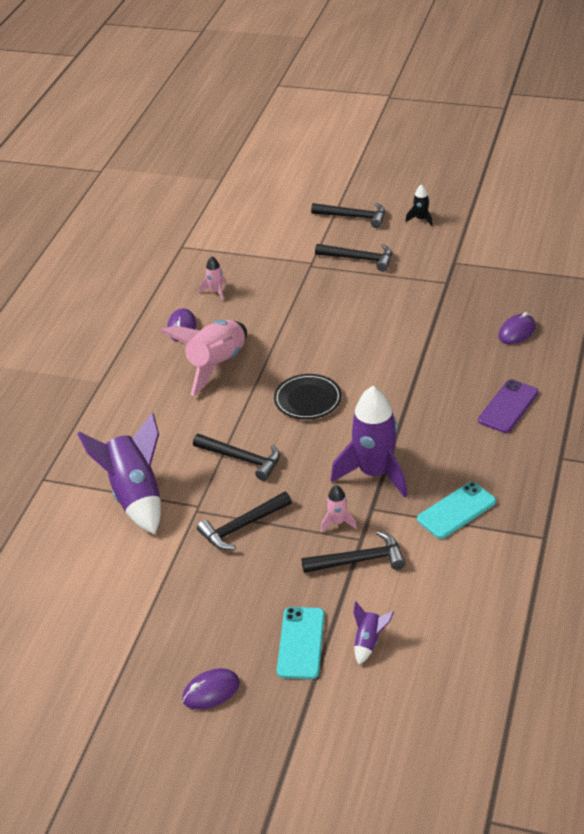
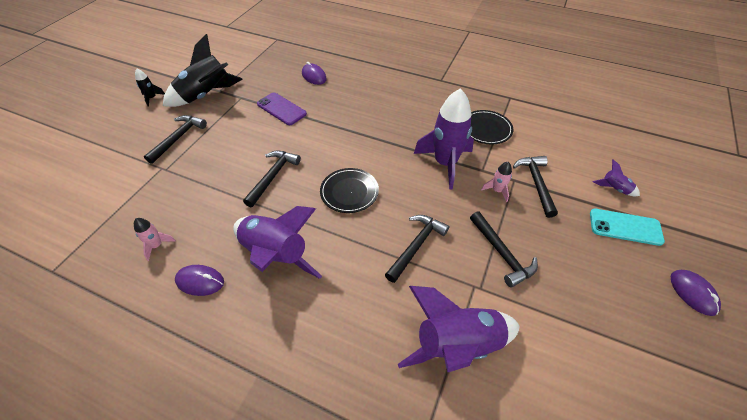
camera: 85 degrees left, 10 degrees up
pink rocket [160,320,247,396] -> purple rocket [233,206,322,279]
black hammer [311,203,385,228] -> black hammer moved to [243,151,301,207]
turquoise phone [417,482,496,539] -> black plate [470,110,514,145]
purple phone [478,380,539,433] -> purple phone moved to [257,92,307,125]
none -> black rocket [163,34,242,107]

